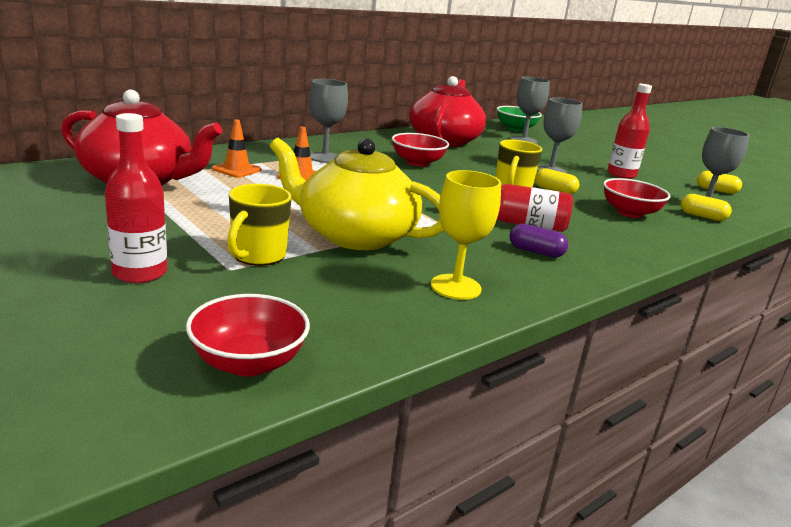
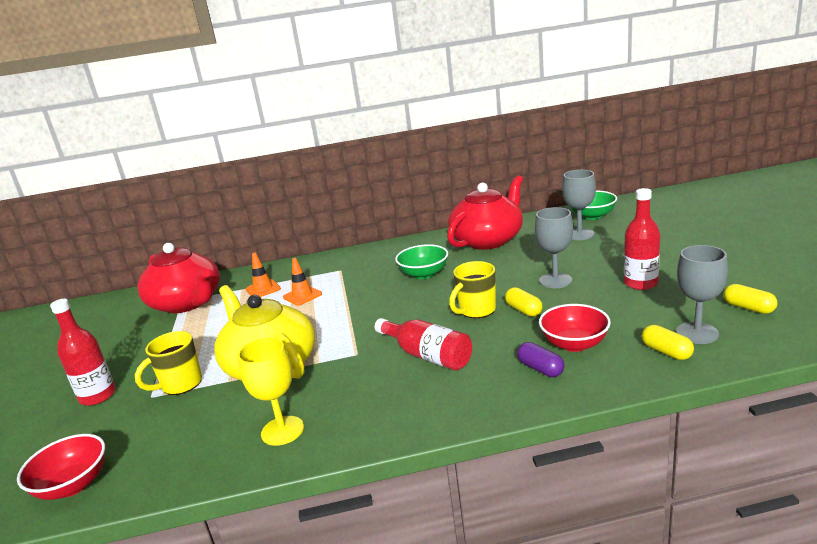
camera: 35 degrees right, 0 degrees up
grey goblet [309,79,348,163] -> none
red bowl [392,133,449,166] -> green bowl [395,244,448,279]
purple capsule [510,224,568,258] -> purple capsule moved to [517,342,564,377]

